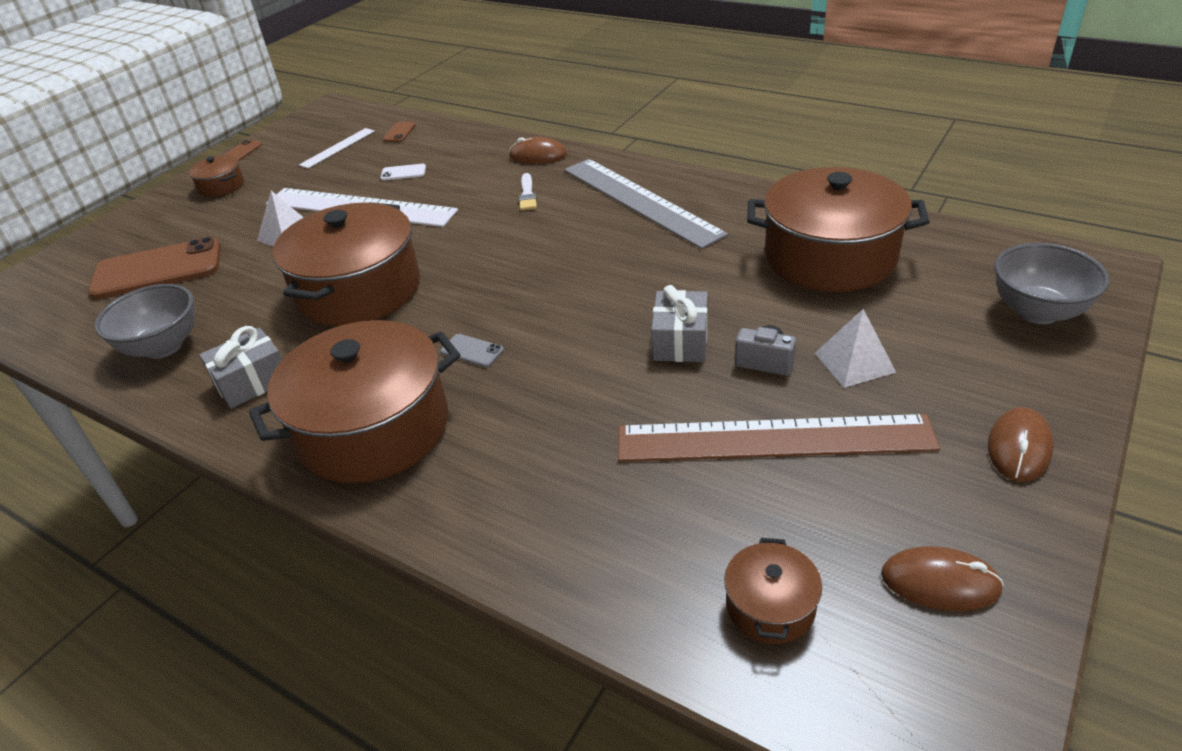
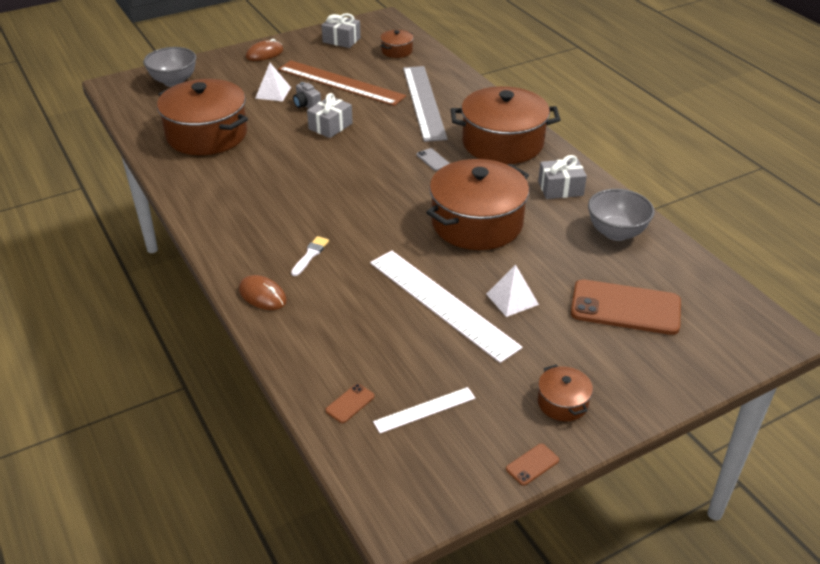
camera: 155 degrees left, 0 degrees up
white phone [380,164,426,181] -> none
grey ruler [564,159,728,249] -> grey ruler moved to [403,66,448,142]
brown mouse [881,546,1004,611] -> grey gift [322,13,361,48]

